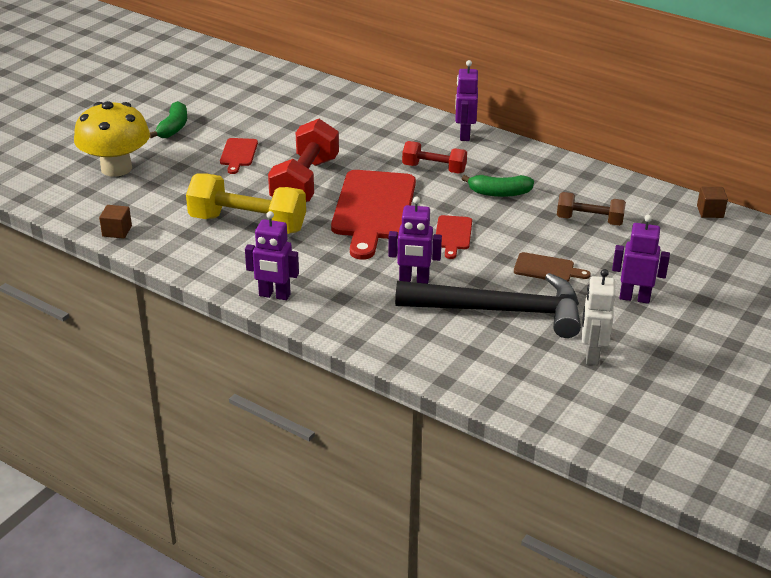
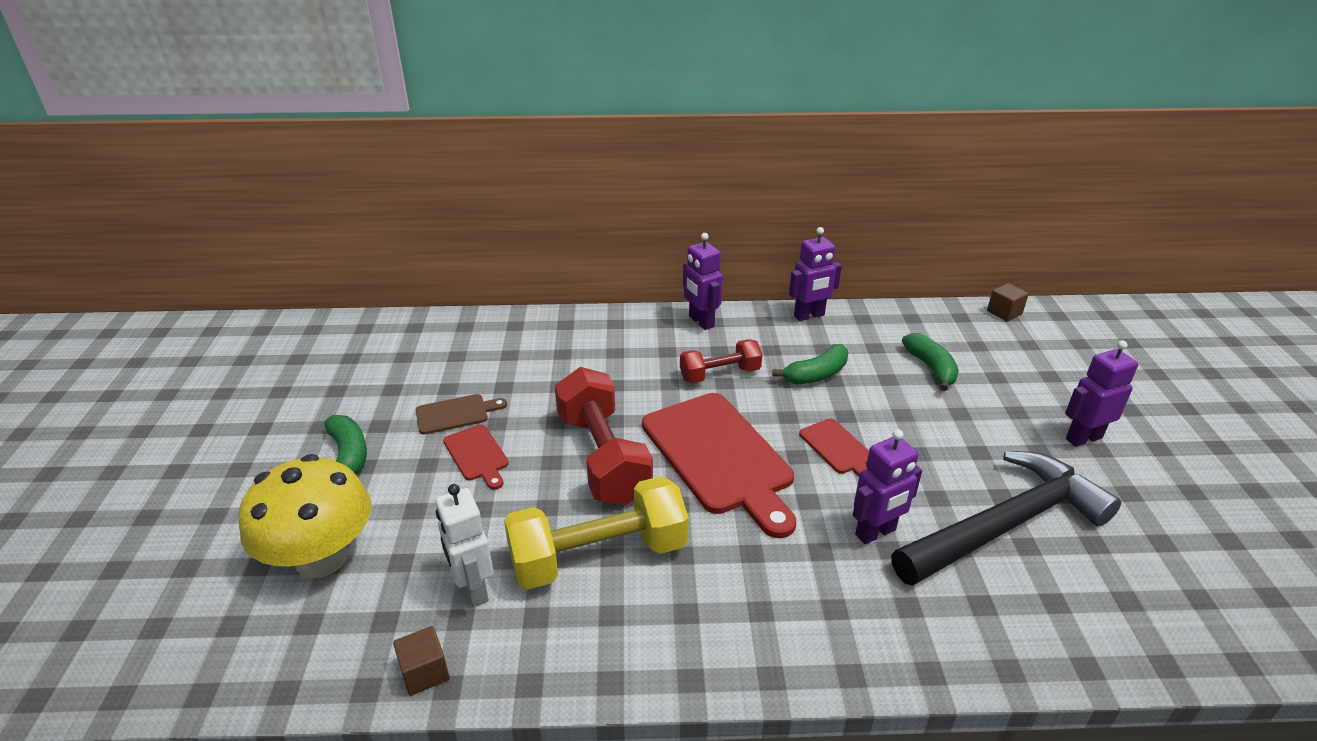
camera: 35 degrees left, 0 degrees up
purple robot [245,211,299,300] -> purple robot moved to [789,227,842,321]
brown cutting board [514,252,591,282] -> brown cutting board moved to [416,394,507,434]
brown dumbbell [557,192,626,226] -> green banana [902,333,959,391]
white robot [582,269,615,366] -> white robot moved to [436,484,494,607]

